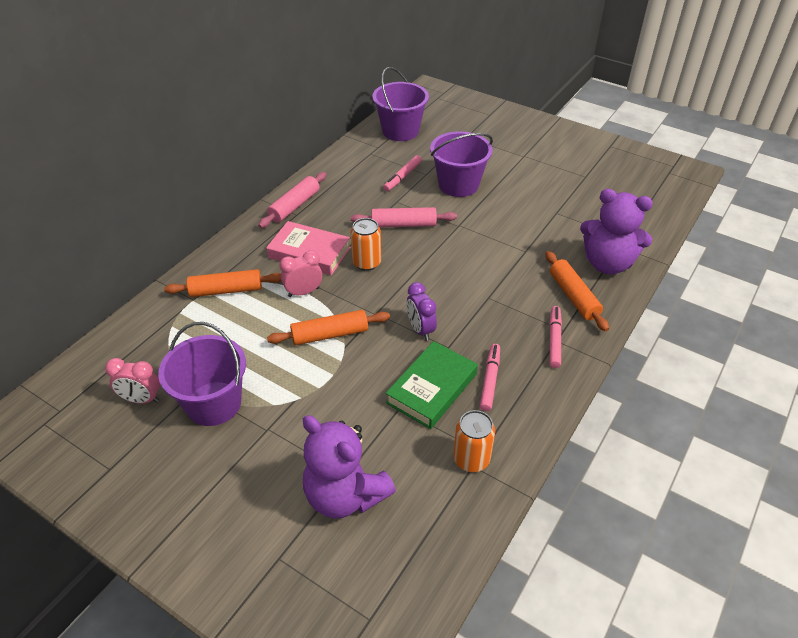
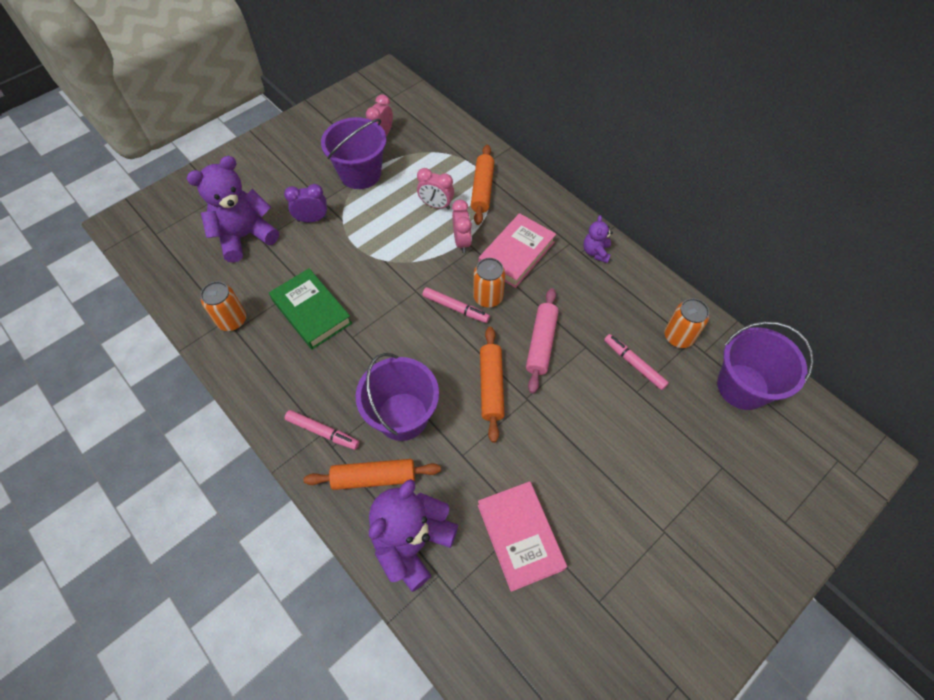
camera: 105 degrees right, 15 degrees up
pink rolling pin [258,172,327,228] -> purple teddy bear [583,215,613,263]
orange rolling pin [267,310,390,345] -> orange rolling pin moved to [480,327,505,443]
purple clock [407,282,437,341] -> purple clock moved to [284,184,327,222]
purple bucket [430,131,493,197] -> purple bucket moved to [356,353,439,441]
pink marker [480,344,500,411] -> pink marker moved to [422,287,490,323]
none -> pink clock [417,168,454,210]
none -> pink book [478,481,567,592]
none -> orange can [665,298,709,348]

